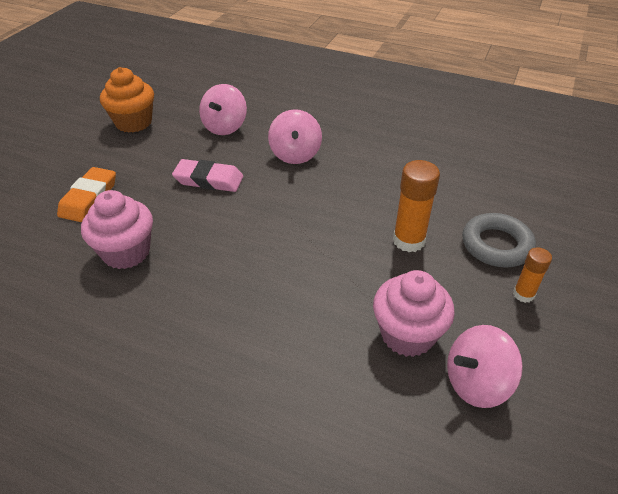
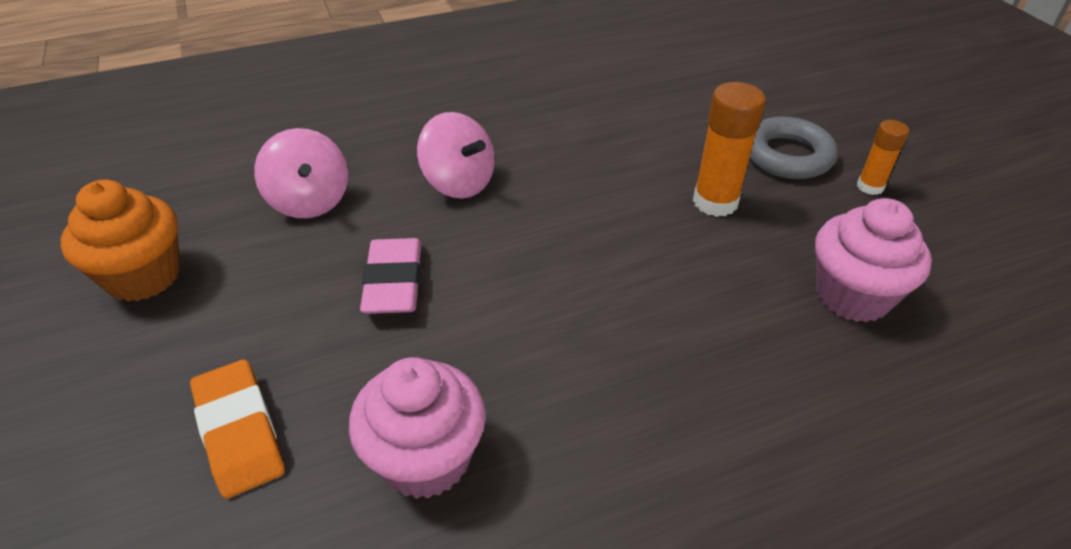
camera: 45 degrees left, 0 degrees up
pink eraser [172,159,243,192] -> pink eraser turned 60 degrees counterclockwise [360,238,421,314]
pink spinning top [447,325,523,408] -> none

